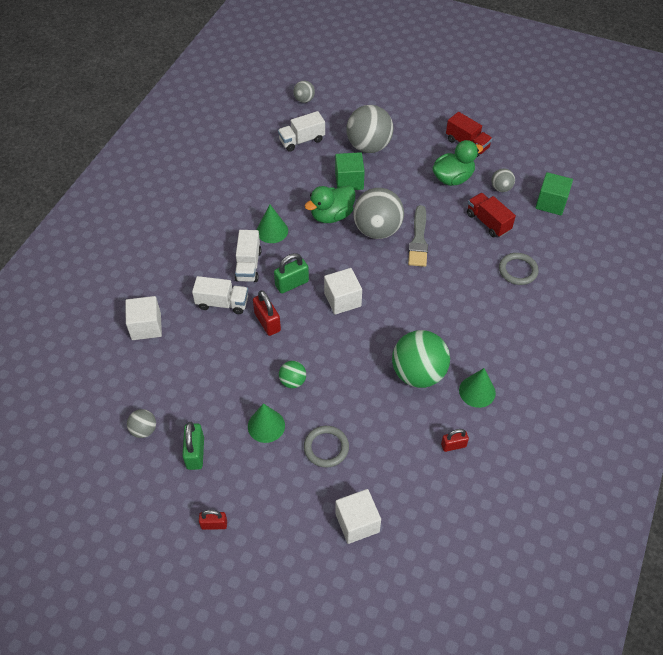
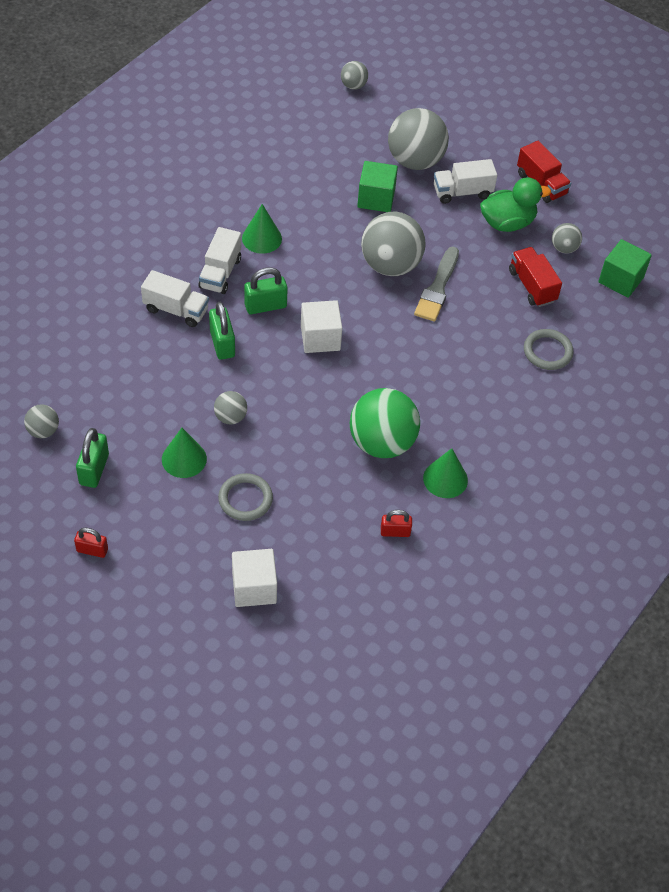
camera: 10 degrees right, 0 degrees up
white cube [125,296,162,340] -> none
red padlock [253,290,281,336] -> green padlock [209,302,235,360]
white truck [278,111,325,152] -> white truck moved to [434,159,497,204]
green ball [279,361,306,388] -> grey ball [214,391,247,424]
green duck [305,185,356,223] -> none

